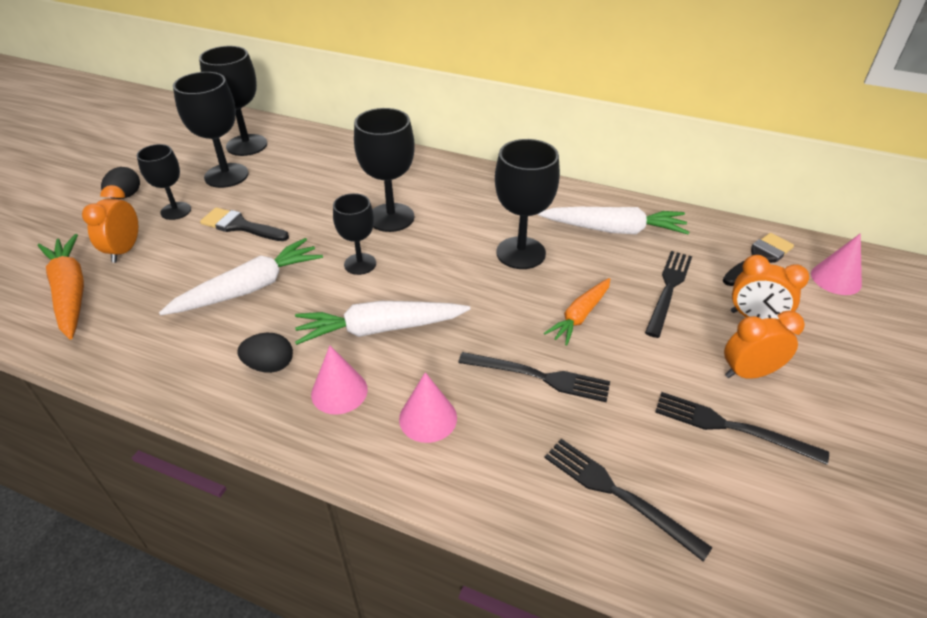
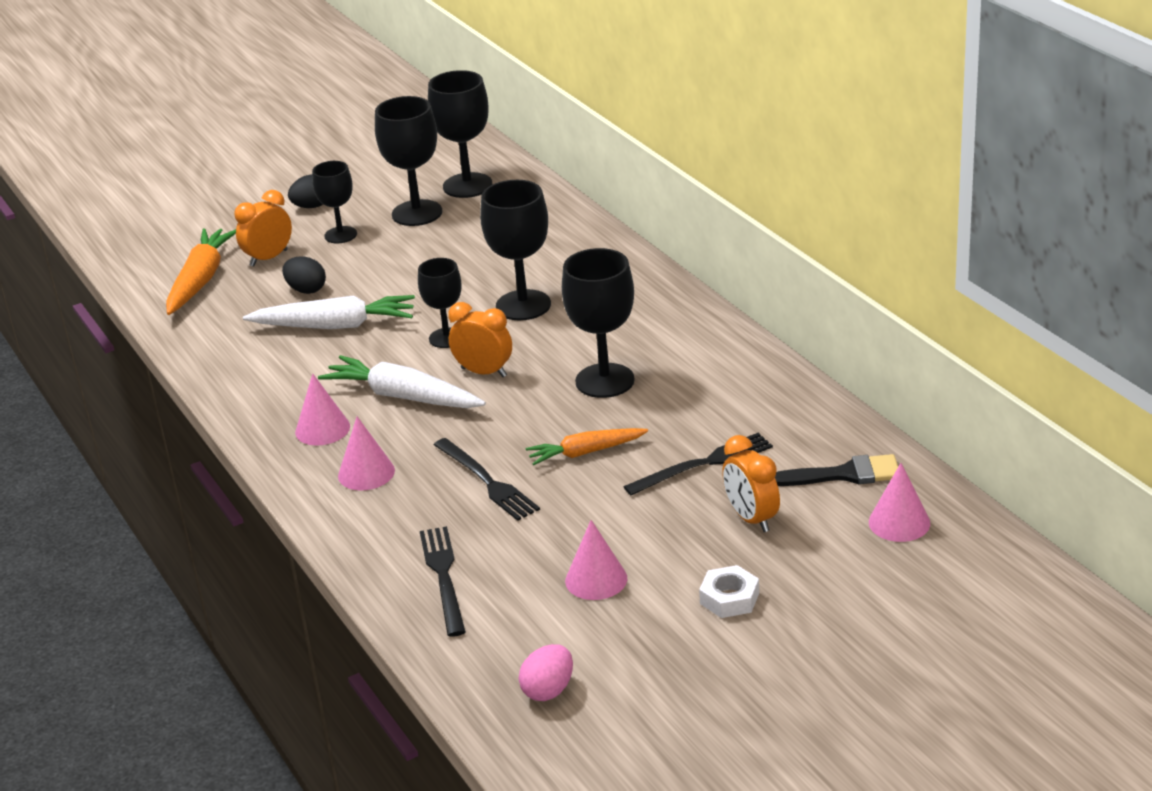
camera: 40 degrees right, 10 degrees down
black brush [200,207,289,241] -> none
black egg [237,333,293,373] -> black egg moved to [282,256,326,294]
white carrot [538,207,689,234] -> none
black fork [655,392,829,465] -> pink cone [565,520,627,600]
orange clock [724,311,805,379] -> orange clock moved to [448,302,512,377]
none -> pink egg [519,644,573,701]
none -> white nut [699,565,759,618]

